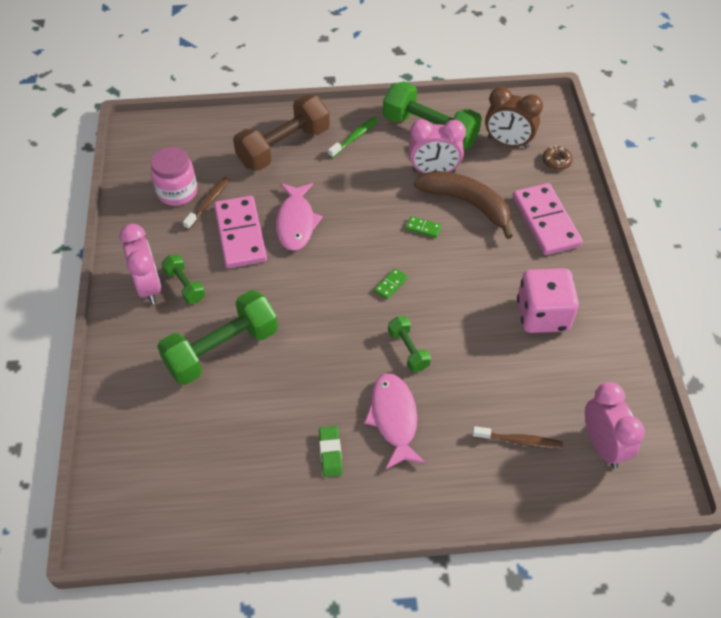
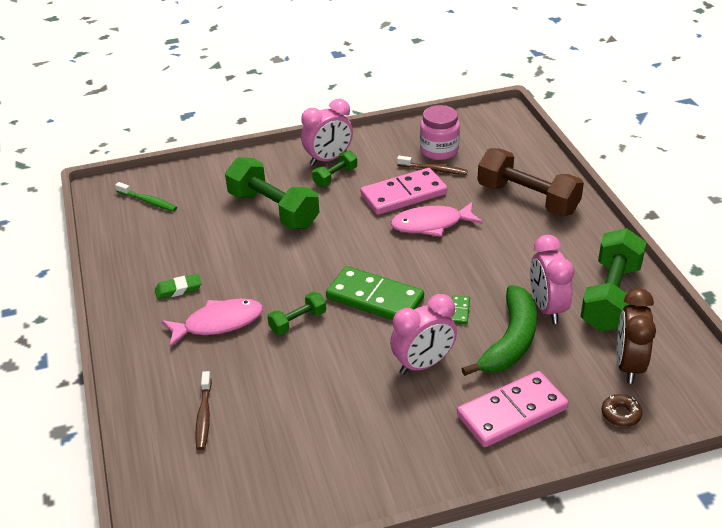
camera: 80 degrees right, 15 degrees down
green toothbrush [328,116,379,158] -> green toothbrush moved to [115,182,177,212]
green domino [374,268,408,300] -> green domino [326,266,424,320], size x2.48
brown banana [414,171,513,239] -> green banana [462,285,537,376]
pink dice [517,268,579,333] -> none
pink clock [585,382,645,468] -> pink clock moved to [390,294,457,375]

